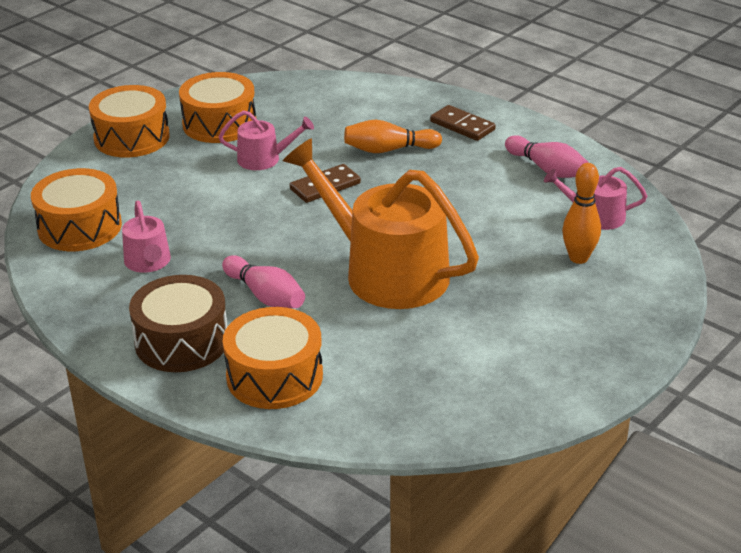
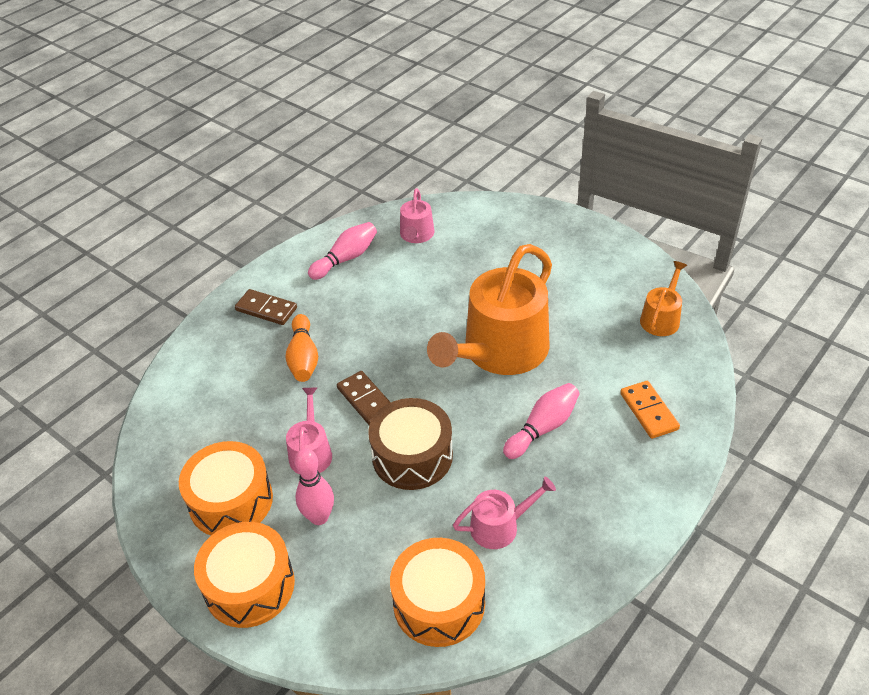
camera: 90 degrees left, 10 degrees up
brown drum [129,275,227,372] -> brown drum moved to [368,398,453,490]
orange drum [223,307,323,409] -> orange domino [620,381,680,439]
brown domino [430,105,496,141] -> brown domino turned 75 degrees clockwise [235,289,297,325]
orange bowling pin [562,163,601,264] -> none
none -> pink bowling pin [294,448,334,525]
none -> orange watering can [640,261,687,336]

